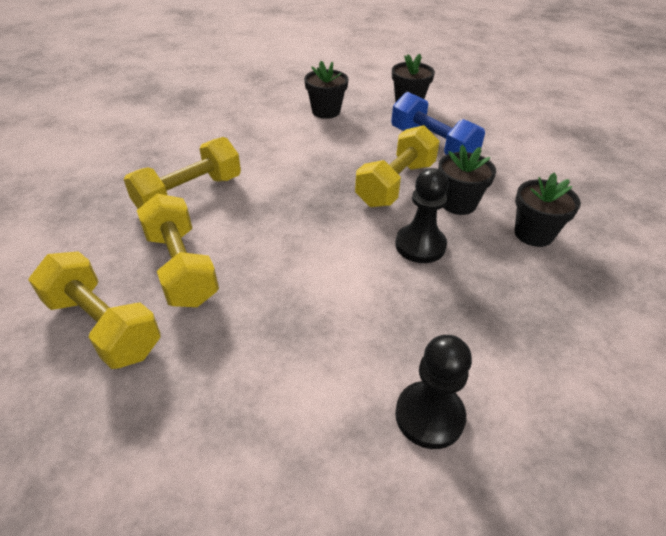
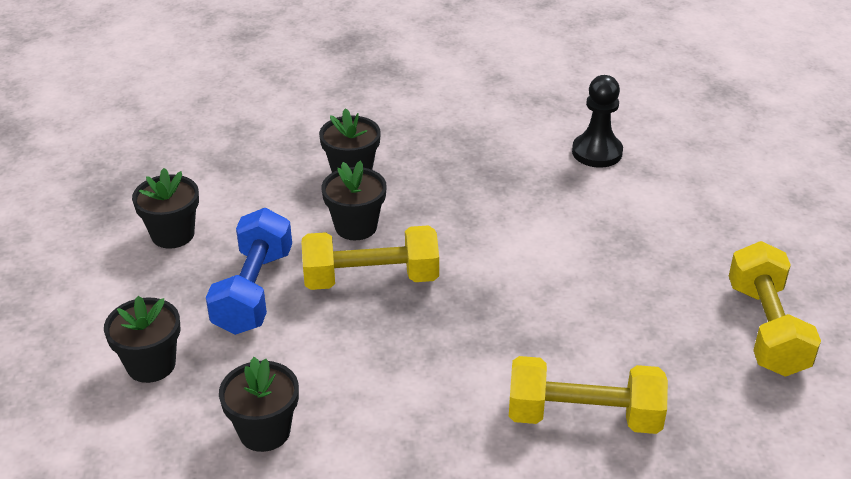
camera: 130 degrees left, 5 degrees down
yellow dumbbell [137,193,219,307] -> none
black pawn [395,168,449,263] -> none
none -> black flower pot [132,168,199,249]

